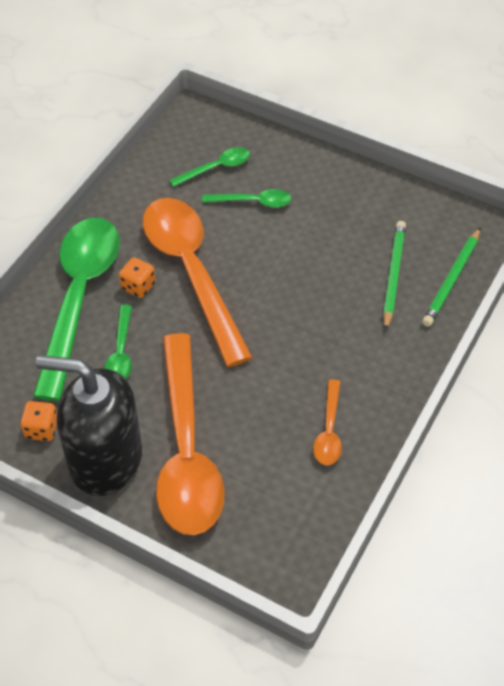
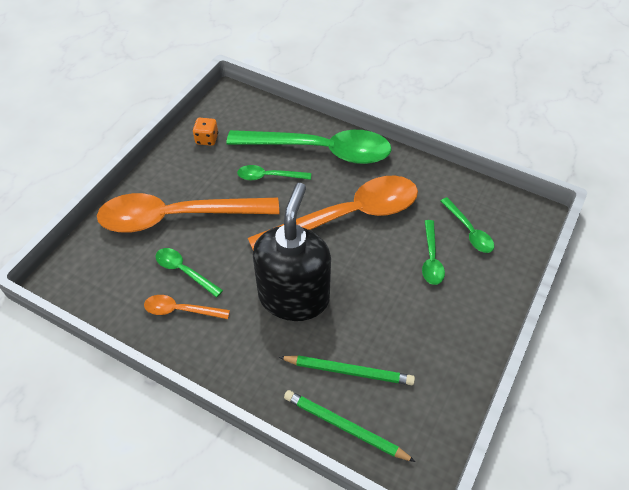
camera: 90 degrees right, 0 degrees up
black soap dispenser [36,355,142,496] -> black soap dispenser moved to [253,183,331,321]
orange dice [119,257,156,298] -> none
none -> green spoon [155,248,223,298]

